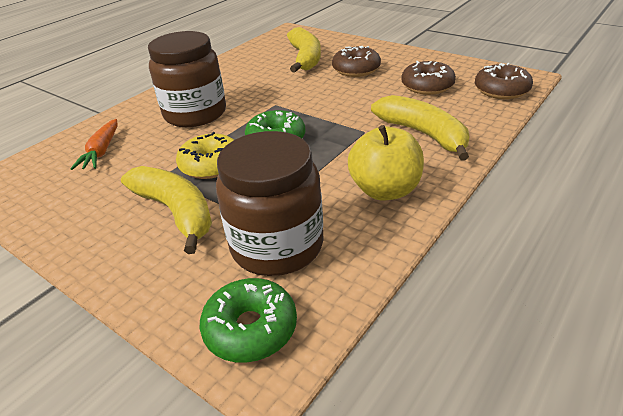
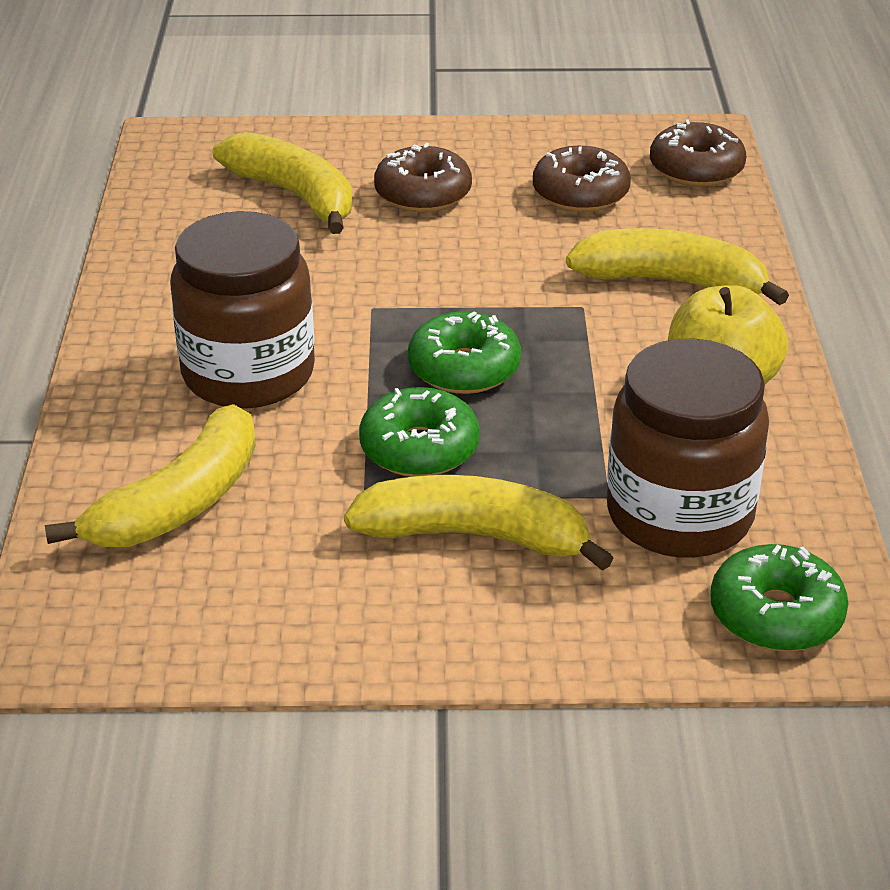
camera: 40 degrees left, 0 degrees up
orange carrot [70,119,117,170] -> yellow banana [45,404,256,547]
yellow donut [176,132,234,179] -> green donut [359,387,480,477]

